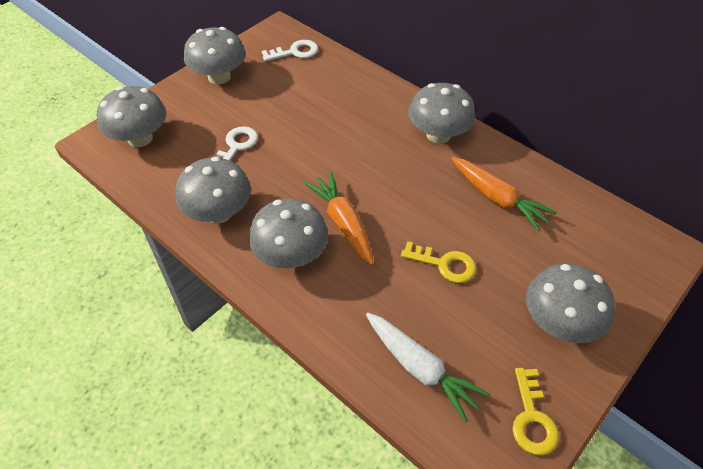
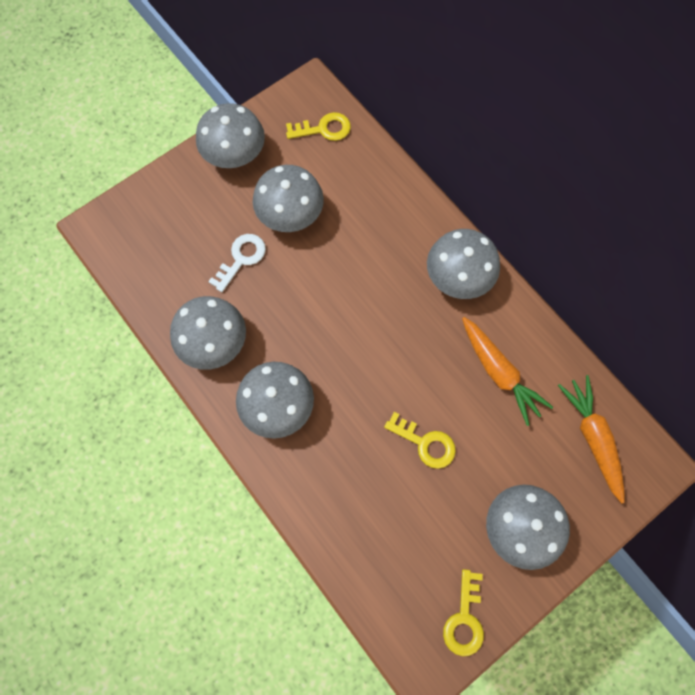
camera: 10 degrees right, 20 degrees up
grey mushroom [97,86,166,147] -> grey mushroom moved to [253,165,324,232]
white key [262,40,318,61] -> yellow key [286,112,351,141]
orange carrot [304,172,374,265] -> orange carrot moved to [558,375,625,503]
white carrot [366,313,490,422] -> none

